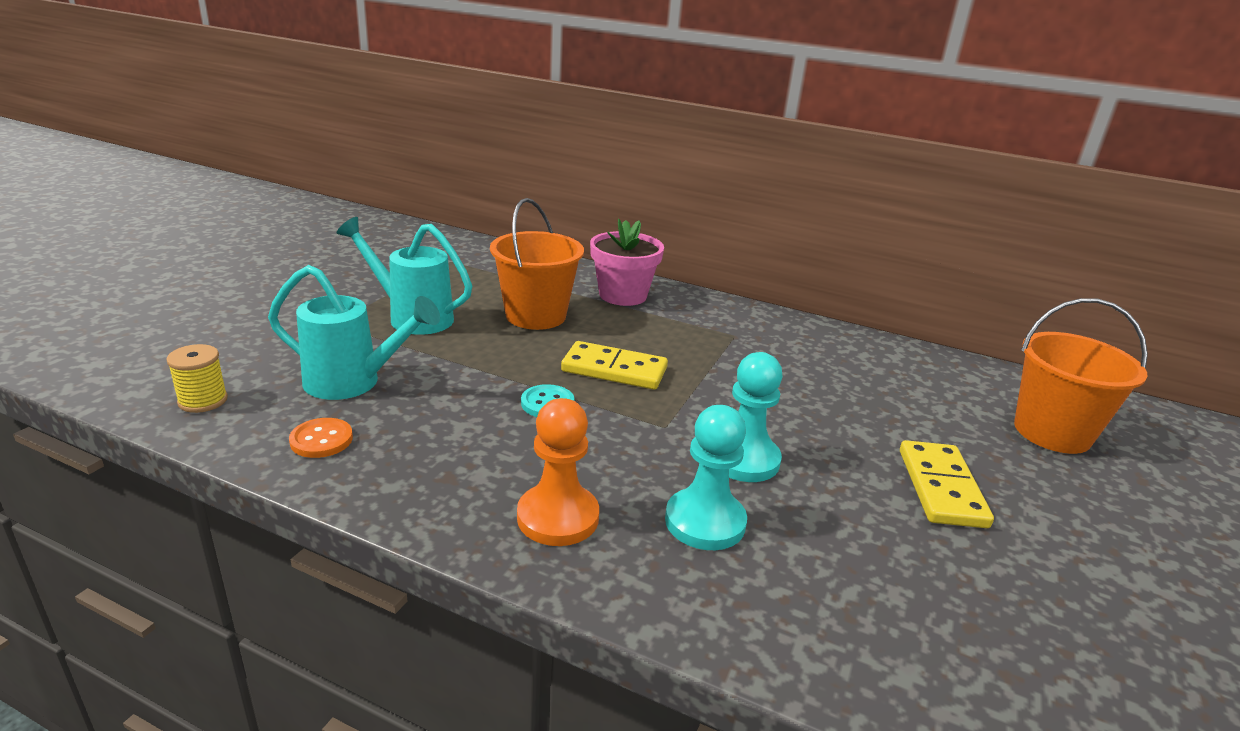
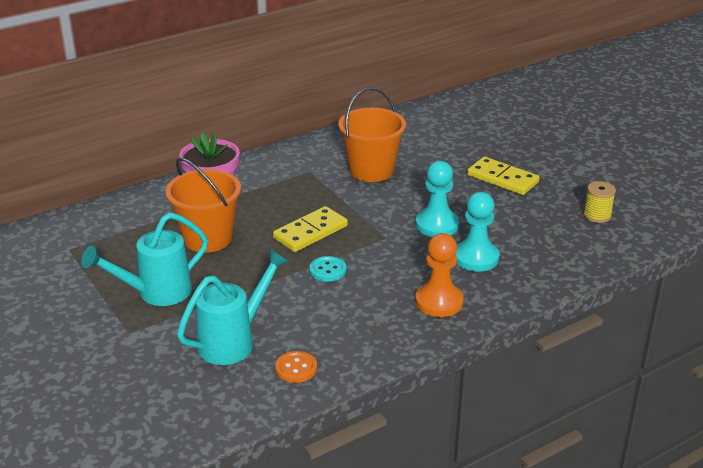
camera: 55 degrees left, 5 degrees up
yellow spool [166,344,228,413] -> yellow spool moved to [584,181,616,223]
orange bucket [1014,298,1148,454] -> orange bucket moved to [338,87,406,182]

